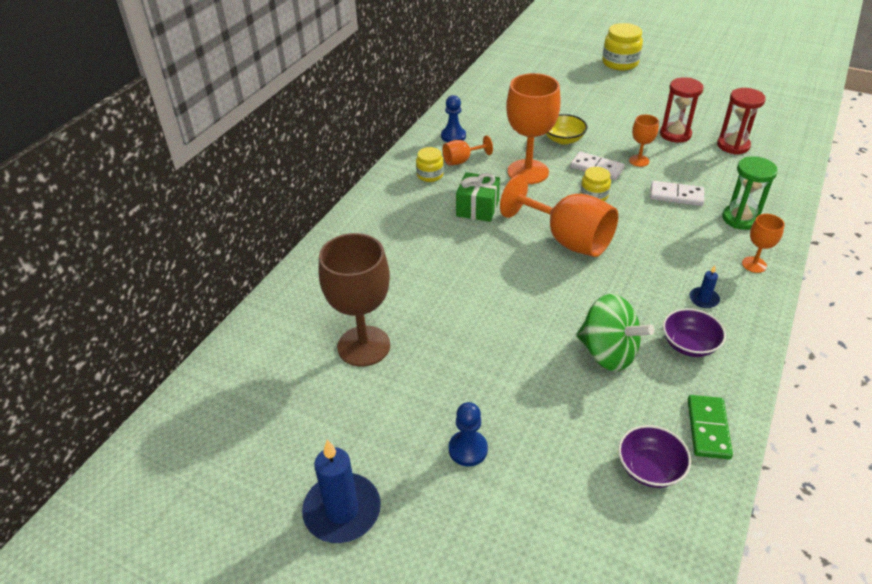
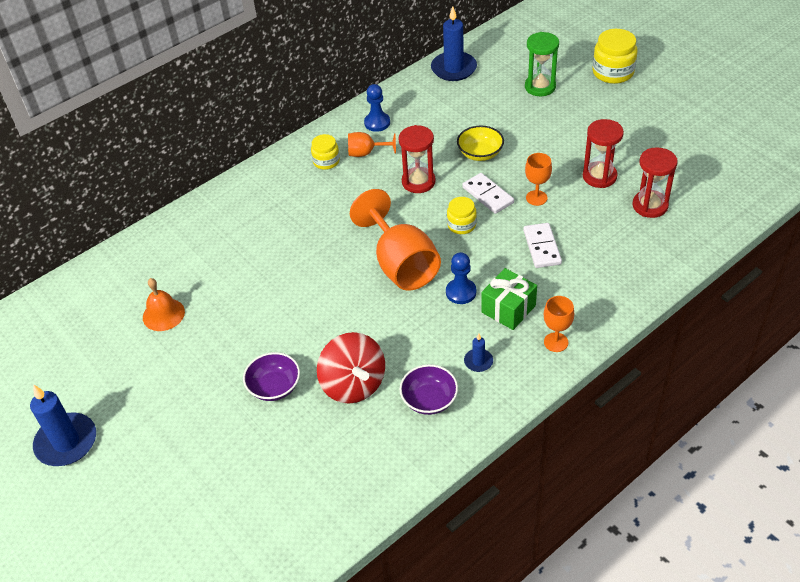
camera: 25 degrees right, 5 degrees up
brown goblet [319,233,390,367] -> orange bell [143,278,185,331]
blue pawn [449,402,488,467] -> blue pawn moved to [446,252,476,304]
green gift [456,172,500,222] -> green gift moved to [481,268,537,330]
orange goblet [506,73,561,184] -> red hourglass [398,125,436,193]
green spinning top [576,294,655,371] -> red spinning top [317,332,385,403]
purple bowl [618,425,691,488] -> purple bowl moved to [243,352,300,401]
white domino [650,181,704,206] -> white domino turned 45 degrees clockwise [523,223,562,268]
green domino [688,395,733,459] -> none
green hourglass [722,156,778,230] -> green hourglass moved to [525,32,559,96]
none -> blue candle [431,6,477,81]

